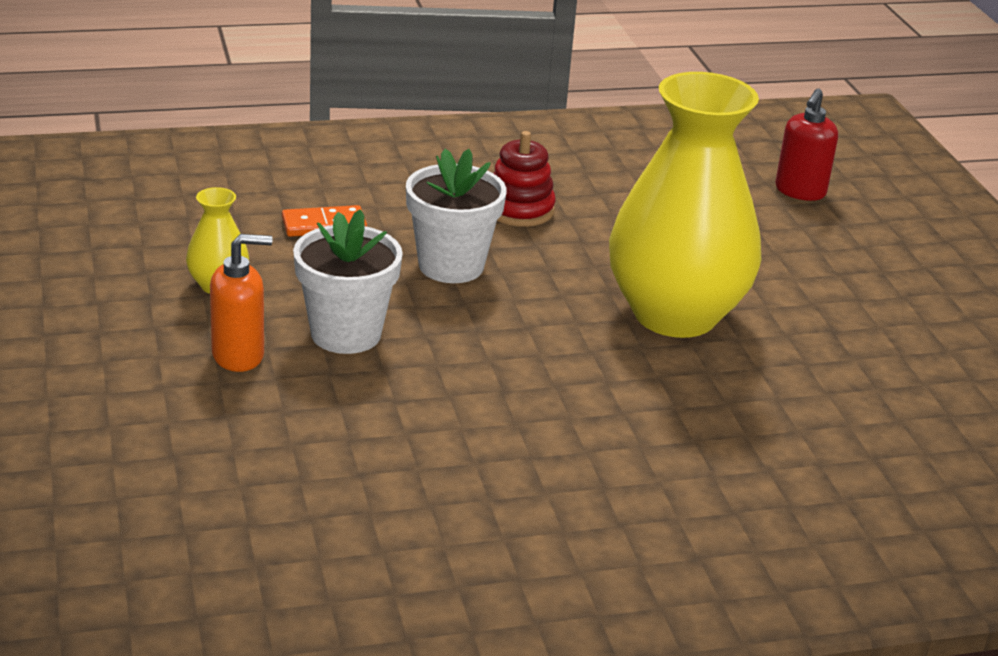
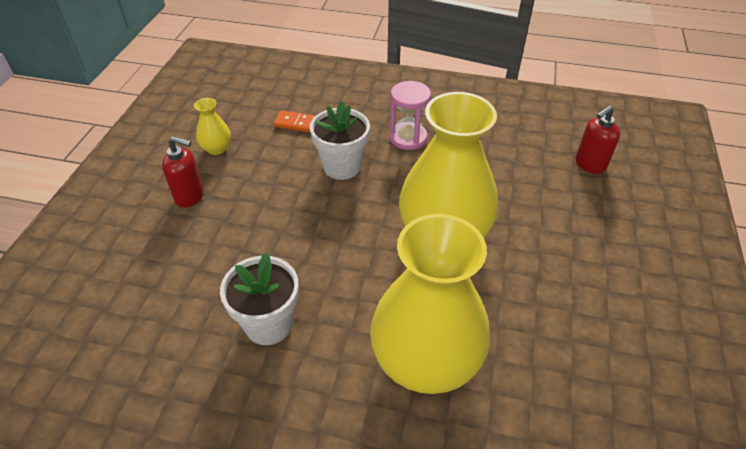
camera: 30 degrees right, 15 degrees up
orange soap dispenser [210,234,272,372] -> red soap dispenser [162,137,204,208]
white flower pot [293,209,403,354] -> white flower pot moved to [220,252,299,345]
red stacking toy [493,131,556,227] -> pink hourglass [389,81,431,150]
none -> yellow vase [370,214,490,394]

